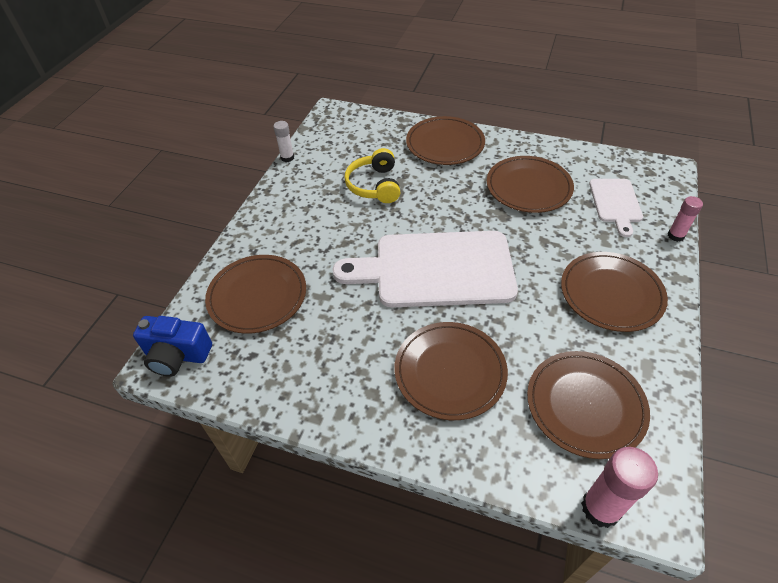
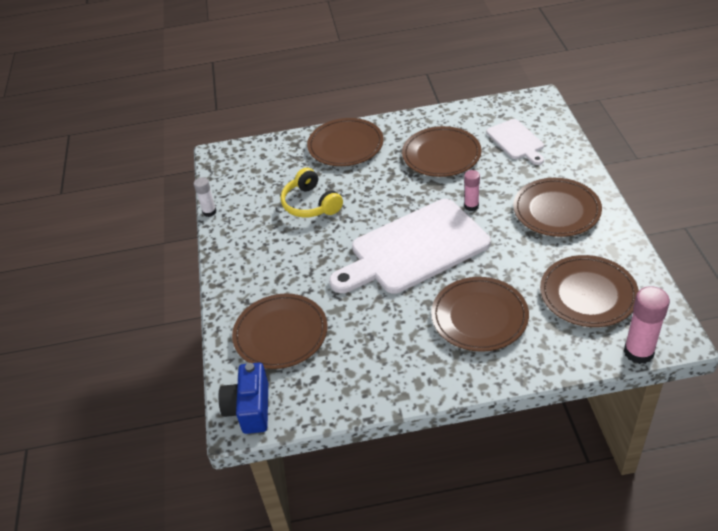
camera: 25 degrees left, 5 degrees down
blue camera [133,316,212,377] -> blue camera turned 105 degrees clockwise [218,363,268,434]
pink glue stick [668,196,703,242] -> pink glue stick moved to [464,170,480,211]

